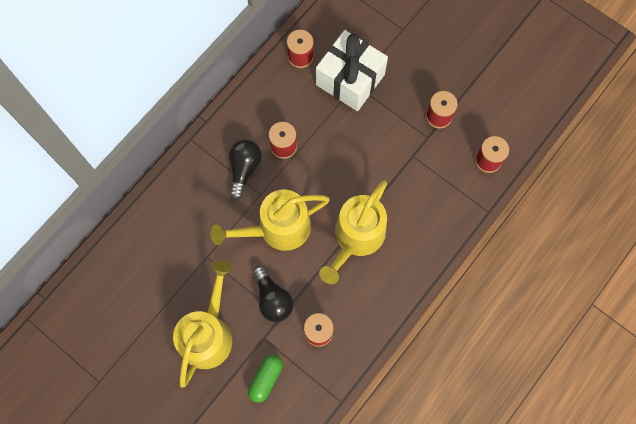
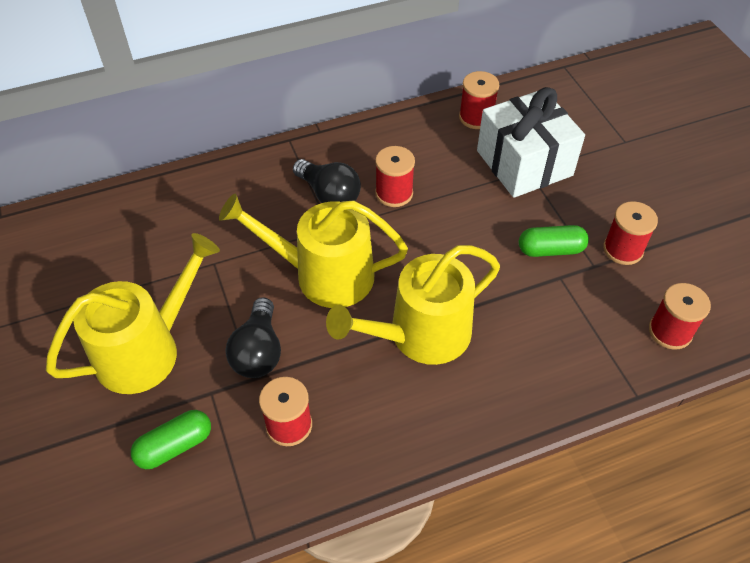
camera: 30 degrees right, 20 degrees down
black light bulb [229,139,262,200] -> black light bulb turned 90 degrees clockwise [293,159,361,203]
none -> green capsule [519,225,589,257]

